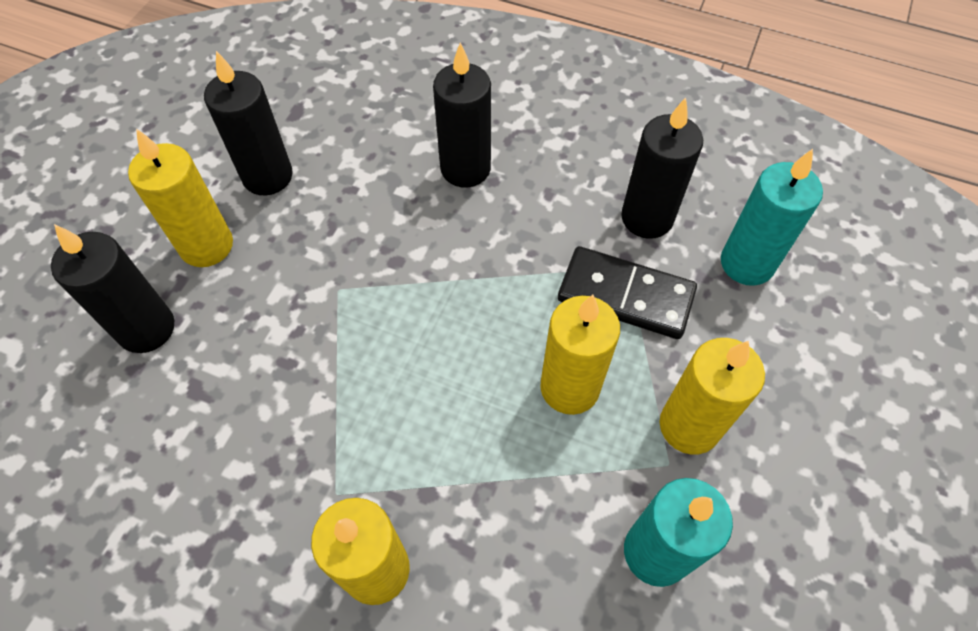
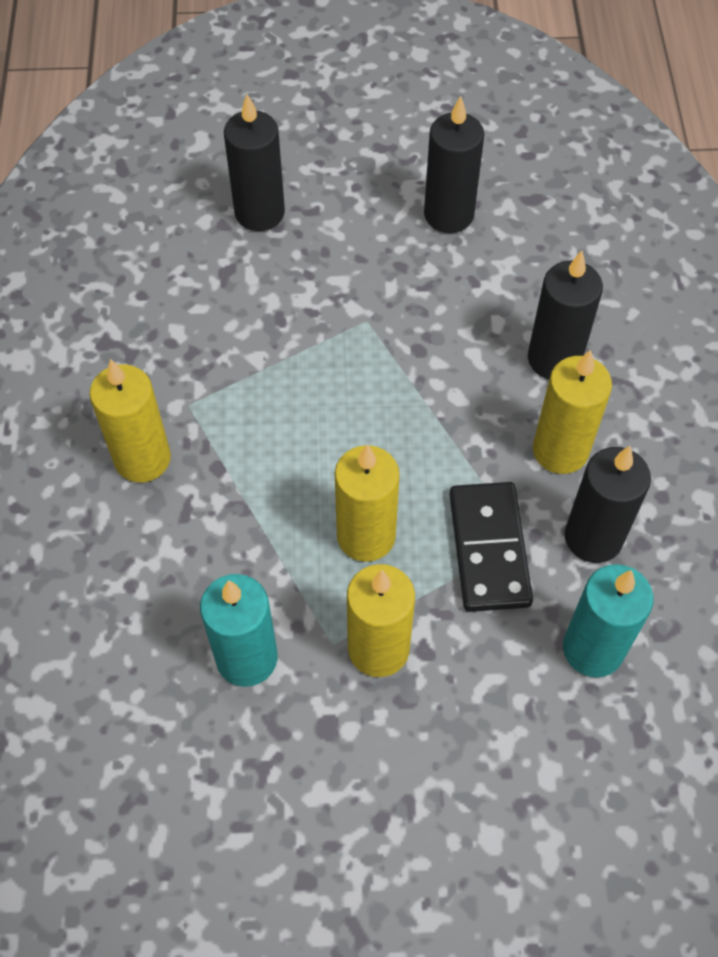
camera: 65 degrees right, 0 degrees up
yellow candle [128,129,233,267] -> yellow candle moved to [533,350,612,474]

